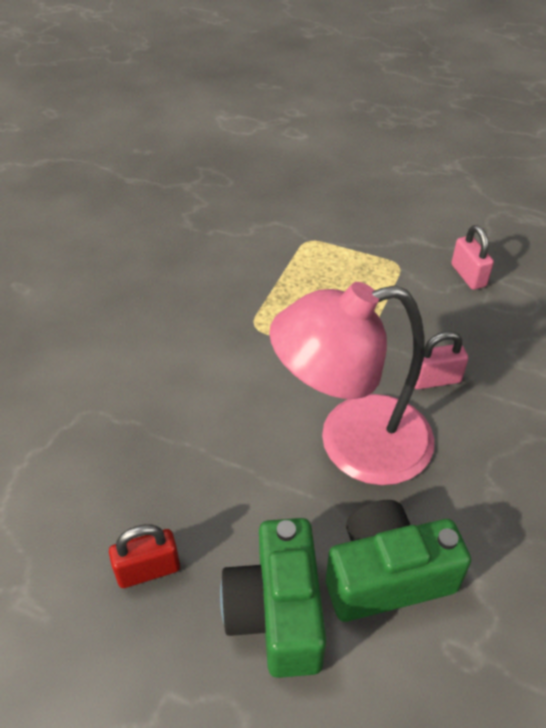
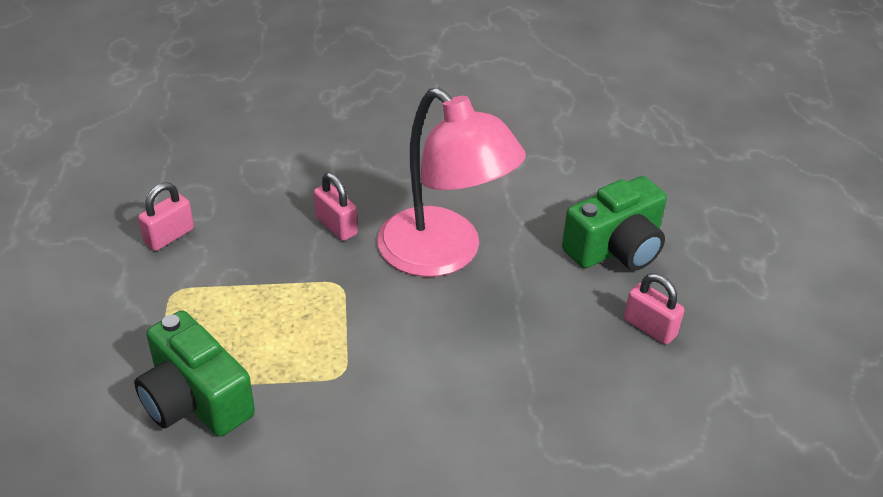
camera: 120 degrees left, 5 degrees down
red padlock [109,524,180,588] -> pink padlock [624,273,685,345]
green camera [326,500,471,622] -> green camera moved to [134,311,255,437]

